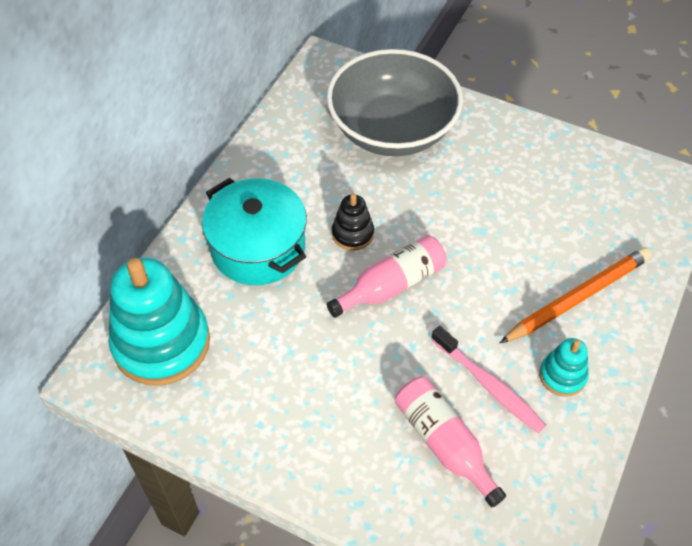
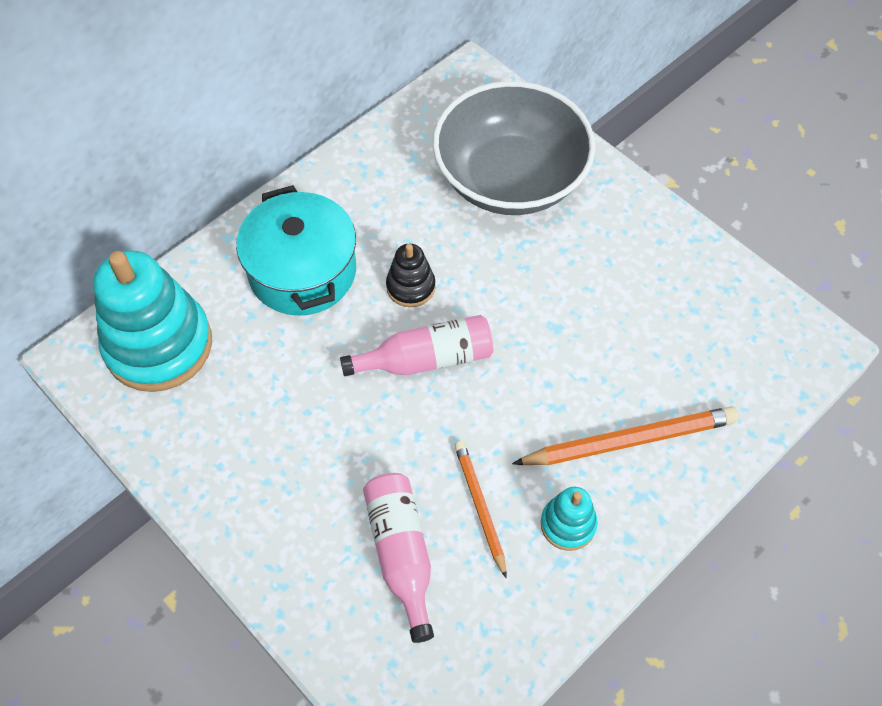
camera: 20 degrees right, 5 degrees up
pink toothbrush [431,326,546,433] -> orange pencil [454,441,507,578]

